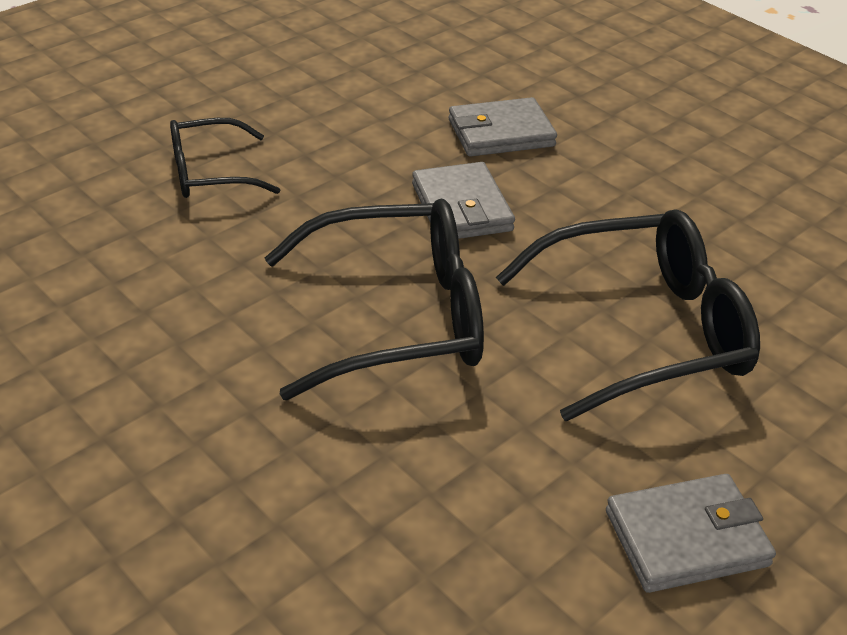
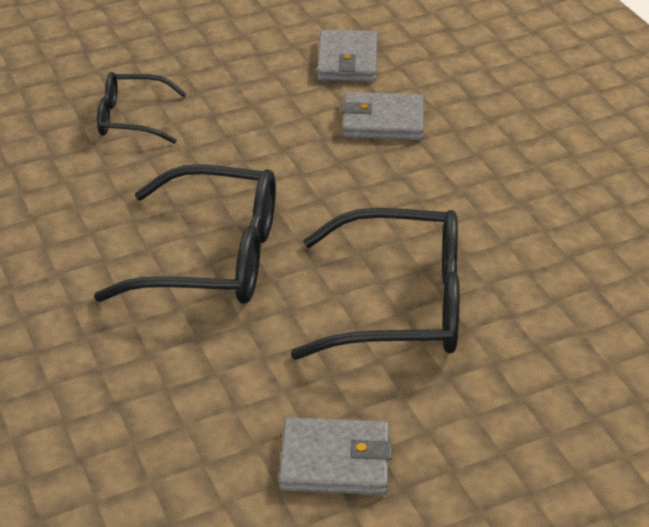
camera: 20 degrees right, 0 degrees up
grey wallet [412,162,515,239] -> grey wallet moved to [317,30,378,82]

